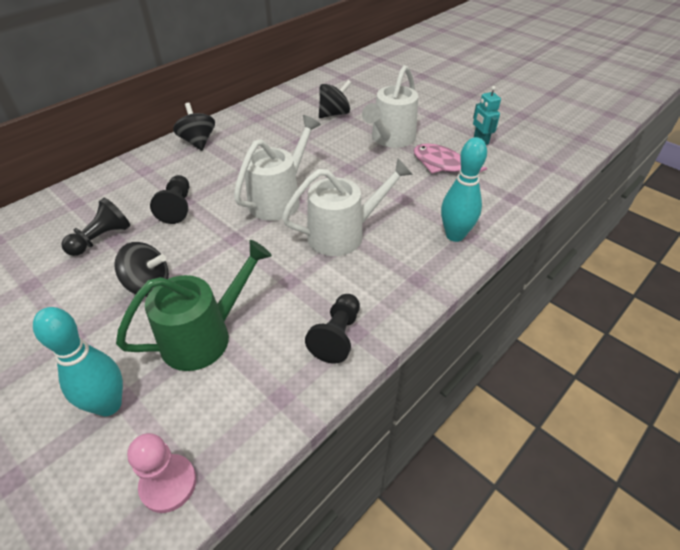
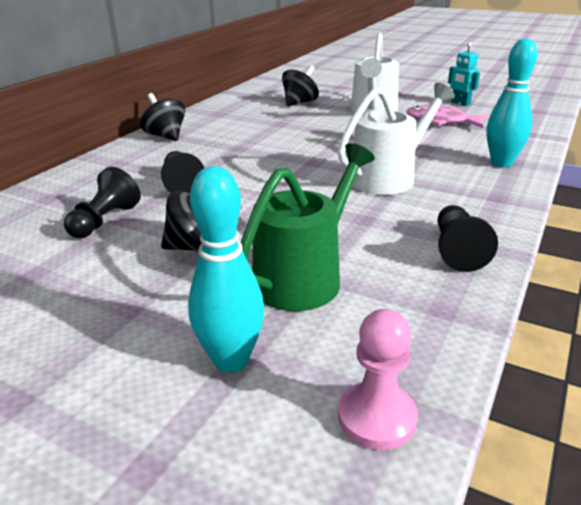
camera: 15 degrees left, 15 degrees down
white watering can [234,115,321,221] -> none

